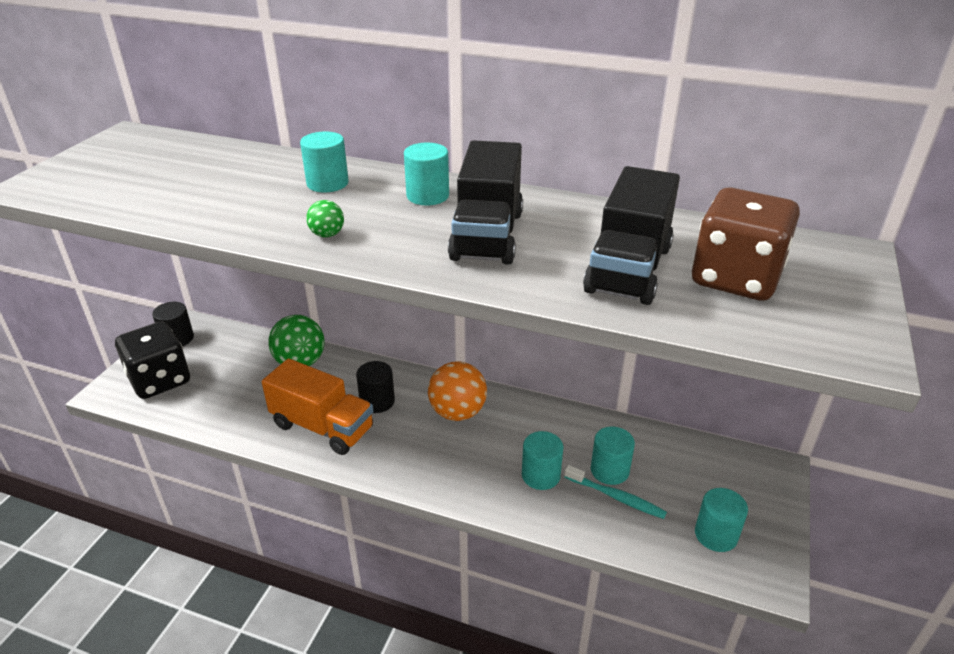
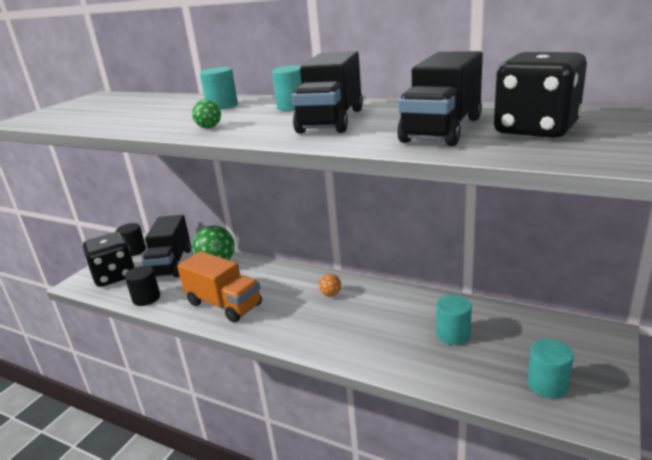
camera: 10 degrees right, 10 degrees down
black cylinder [356,361,395,413] -> black cylinder moved to [125,266,160,306]
orange ball [428,361,487,421] -> orange ball [319,274,341,297], size x0.48
turquoise cylinder [522,431,563,490] -> none
turquoise toothbrush [564,465,667,519] -> none
brown dice [692,187,800,301] -> black dice [494,52,587,138]
none -> black truck [141,215,191,277]

